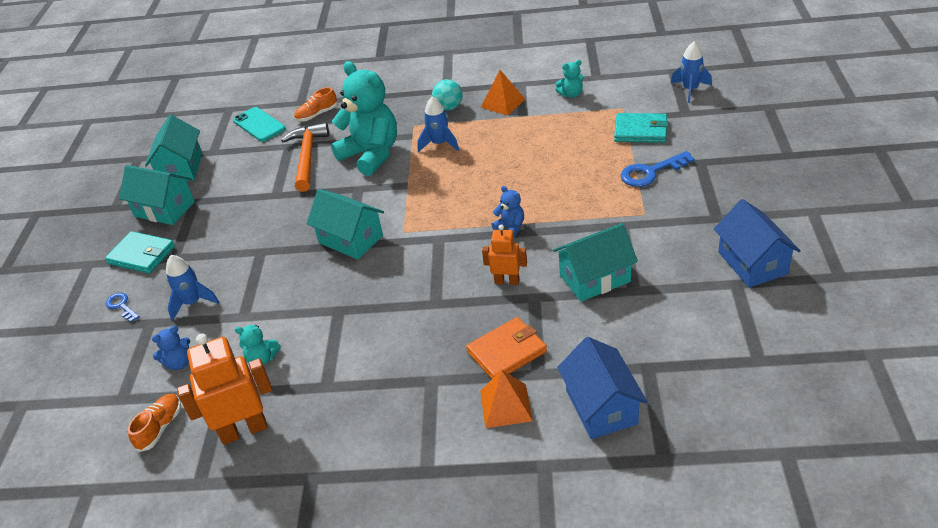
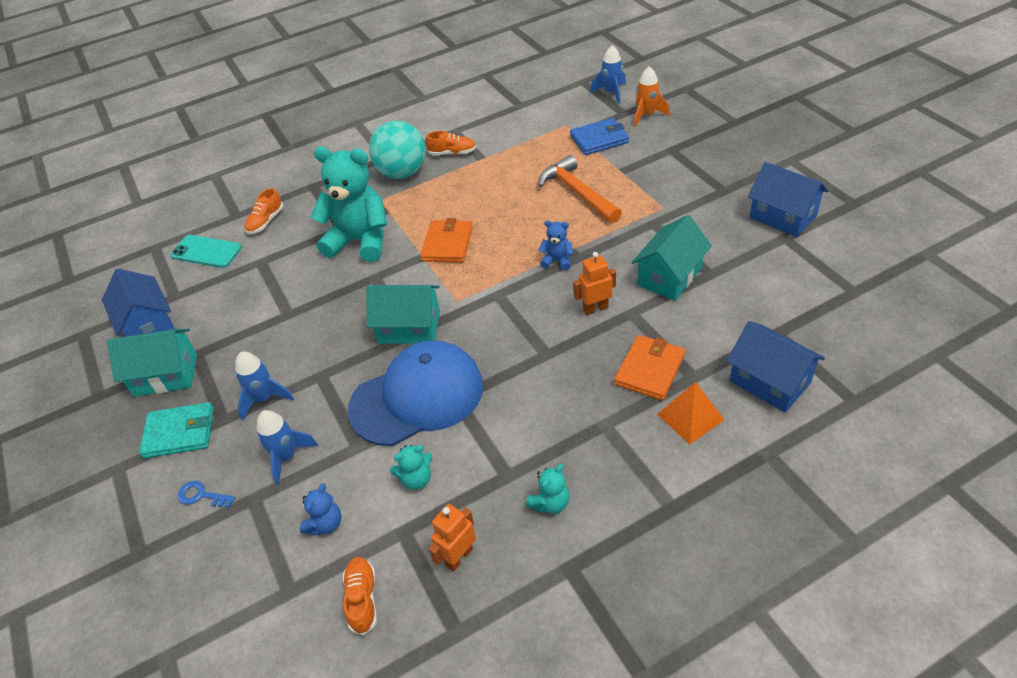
camera: 30 degrees left, 5 degrees up
turquoise house [145,115,202,181] -> blue house [102,269,175,337]
orange robot [177,333,272,445] -> orange robot [429,504,476,572], size x0.59
orange hammer [281,123,329,192] -> orange hammer moved to [539,155,622,223]
blue rocket [417,96,459,152] -> blue rocket moved to [235,352,294,420]
turquoise ball [432,79,463,111] -> turquoise ball [369,121,426,179], size x1.74
orange pyramid [481,70,525,116] -> orange shoe [425,131,477,155]
turquoise teddy bear [556,60,583,98] -> turquoise teddy bear moved to [526,464,569,514]
turquoise wallet [614,113,668,143] -> blue wallet [570,118,629,155]
blue key [621,151,695,187] -> none
none -> blue cap [348,340,483,446]
none -> orange wallet [420,218,473,263]
none -> orange rocket [634,66,670,127]

